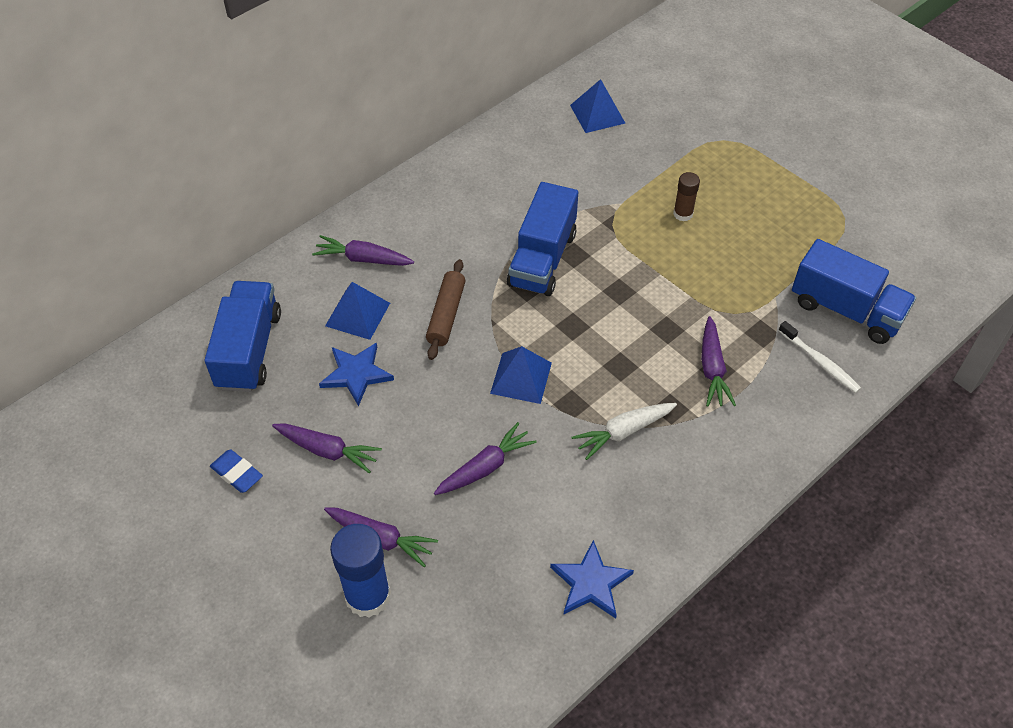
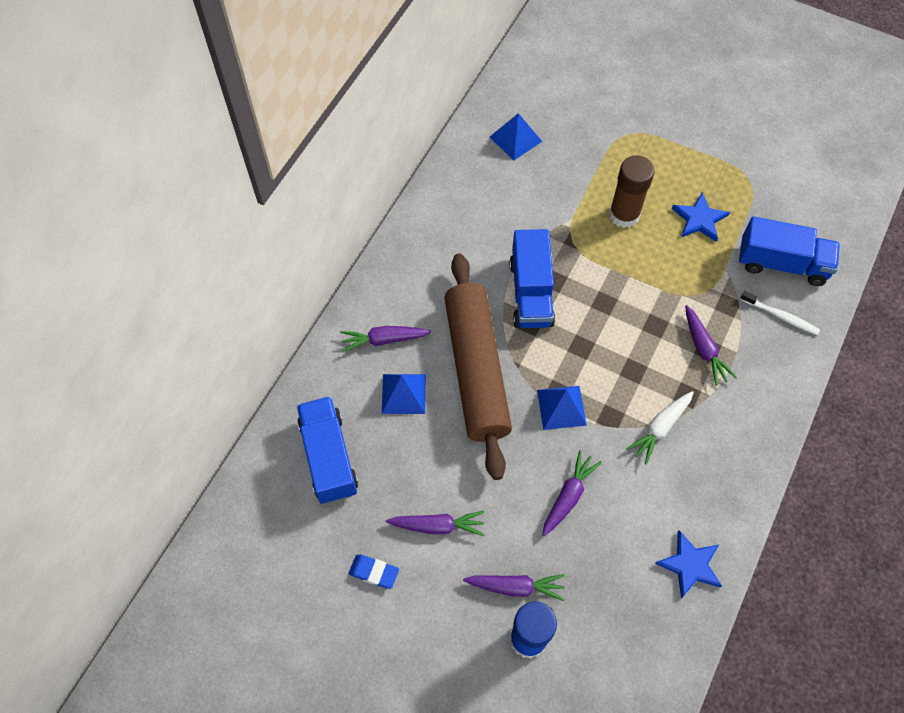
camera: 20 degrees left, 10 degrees up
blue star [319,342,394,406] -> blue star moved to [672,192,730,242]
brown rolling pin [426,259,466,360] -> brown rolling pin [444,254,512,480], size x2.23
brown glue stick [673,172,700,221] -> brown glue stick [609,155,655,228], size x1.83

